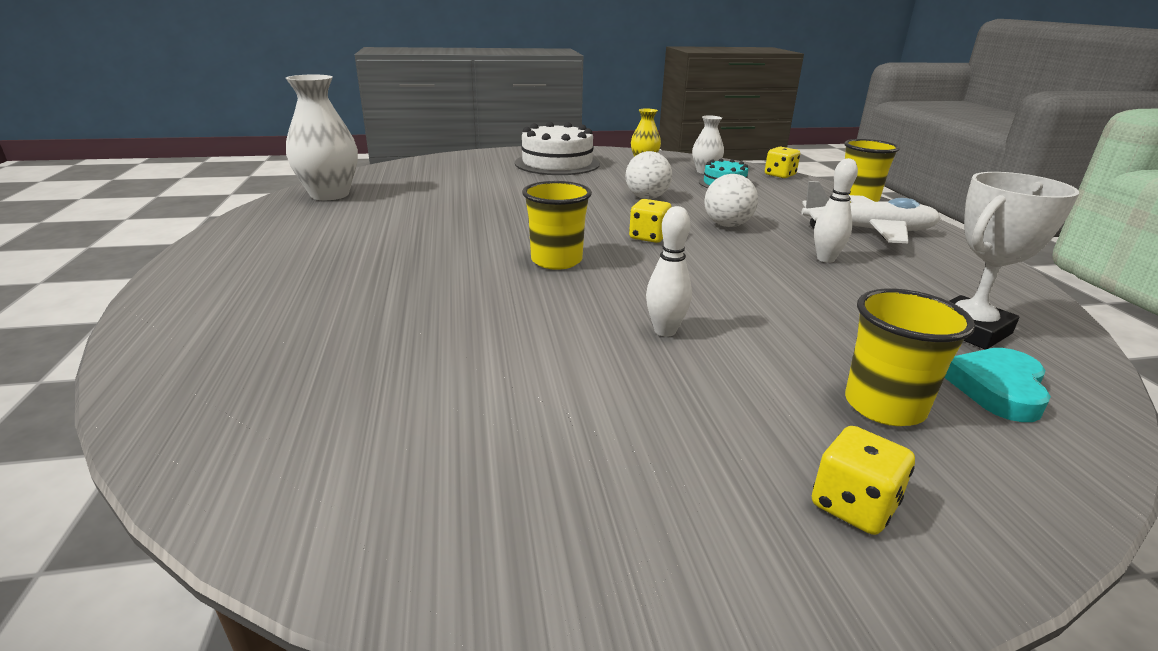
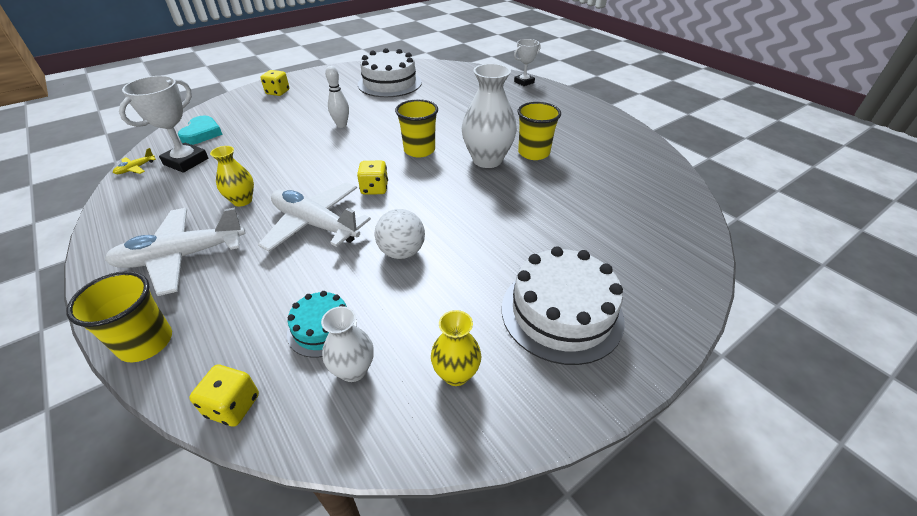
camera: 155 degrees right, 15 degrees up
white vase [286,75,358,200] -> white vase moved to [462,63,517,168]
white ball [704,174,758,227] -> white plane [258,182,371,252]
white bowling pin [814,158,858,263] -> yellow vase [210,146,254,207]
yellow cup [845,288,975,426] -> yellow cup moved to [517,102,561,160]
none -> yellow plane [113,148,156,174]
none -> white cake [358,48,422,97]
none -> white trophy [514,39,540,86]

